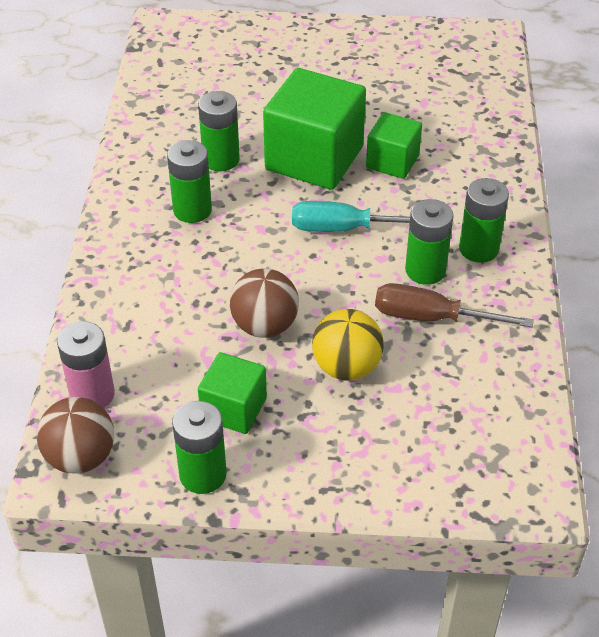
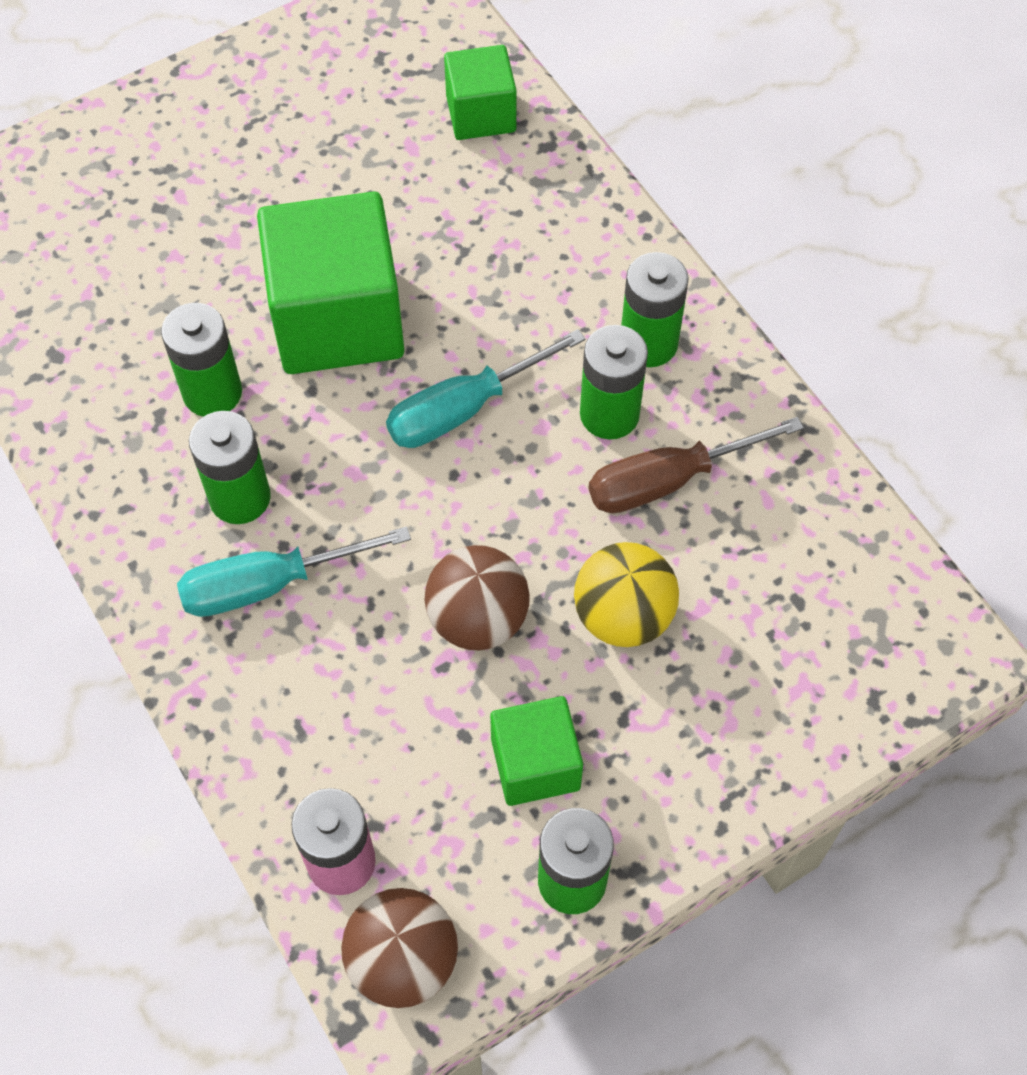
camera: 35 degrees left, 15 degrees up
green cube [366,112,422,179] -> green cube moved to [444,45,517,140]
none -> turquoise screwdriver [177,526,411,617]

